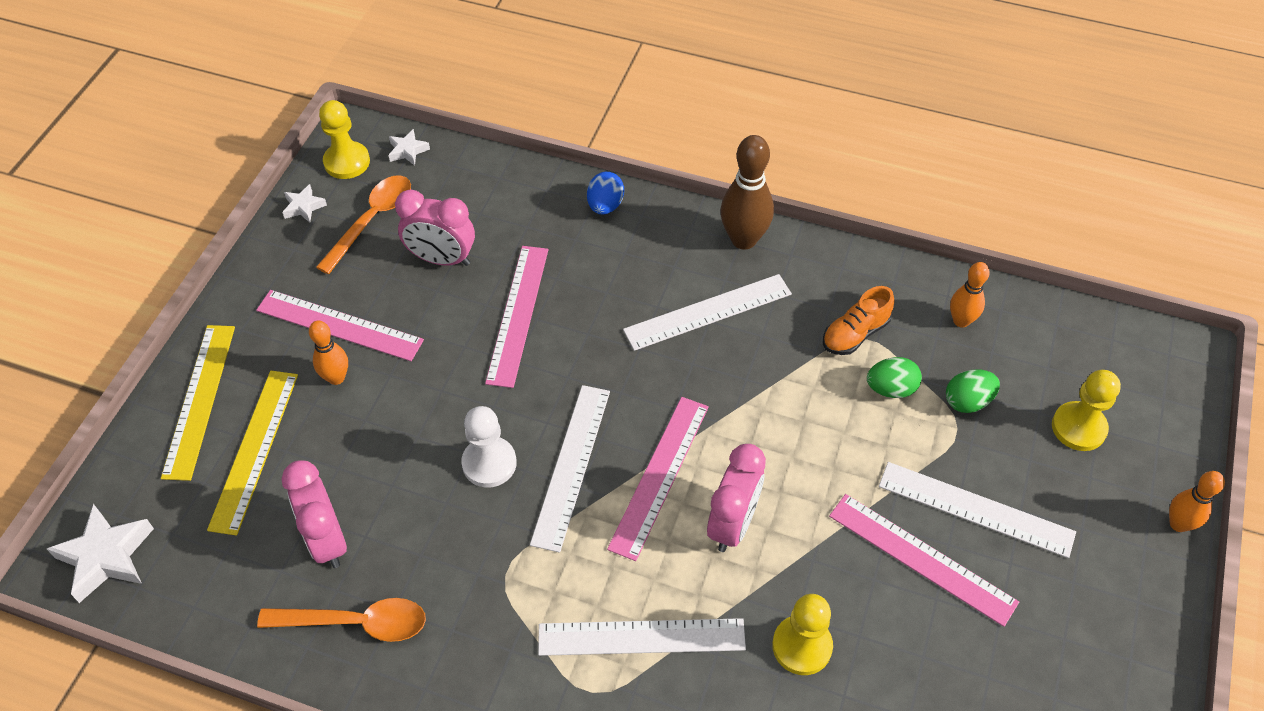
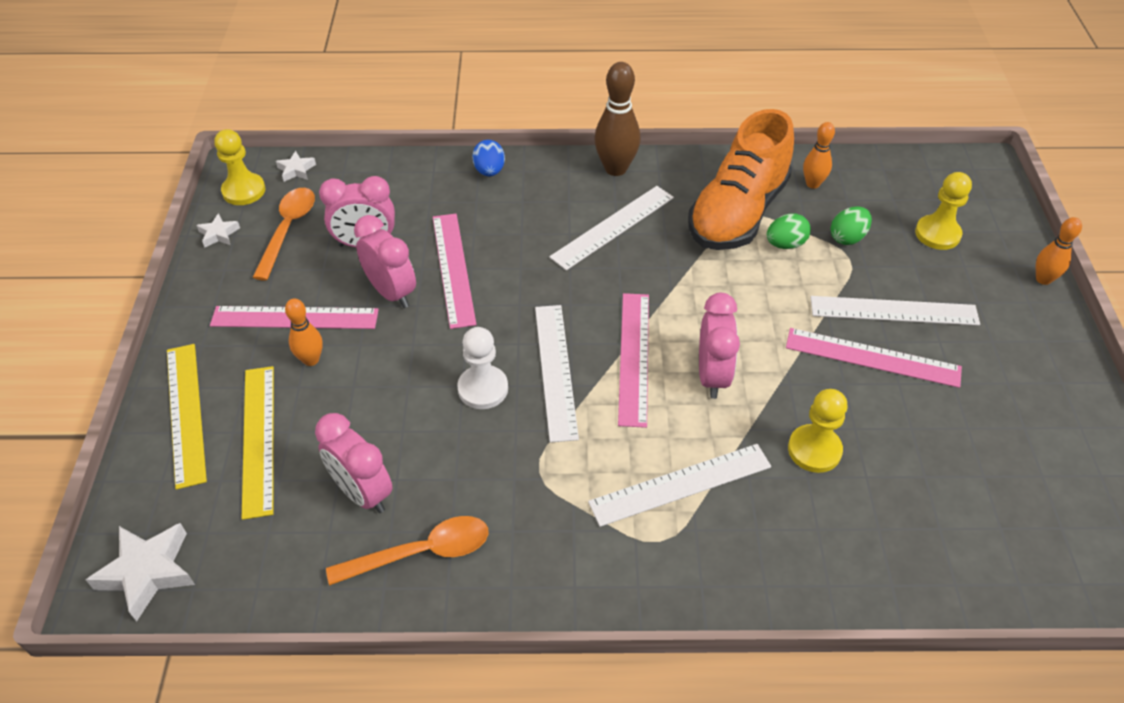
camera: 20 degrees left, 5 degrees down
orange shoe [823,286,895,355] -> orange shoe [688,109,794,250], size x2.18
none -> pink clock [354,215,416,308]

